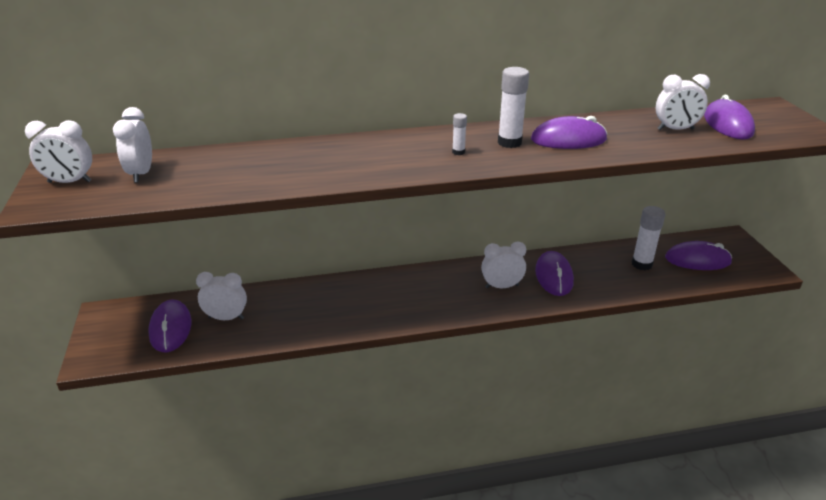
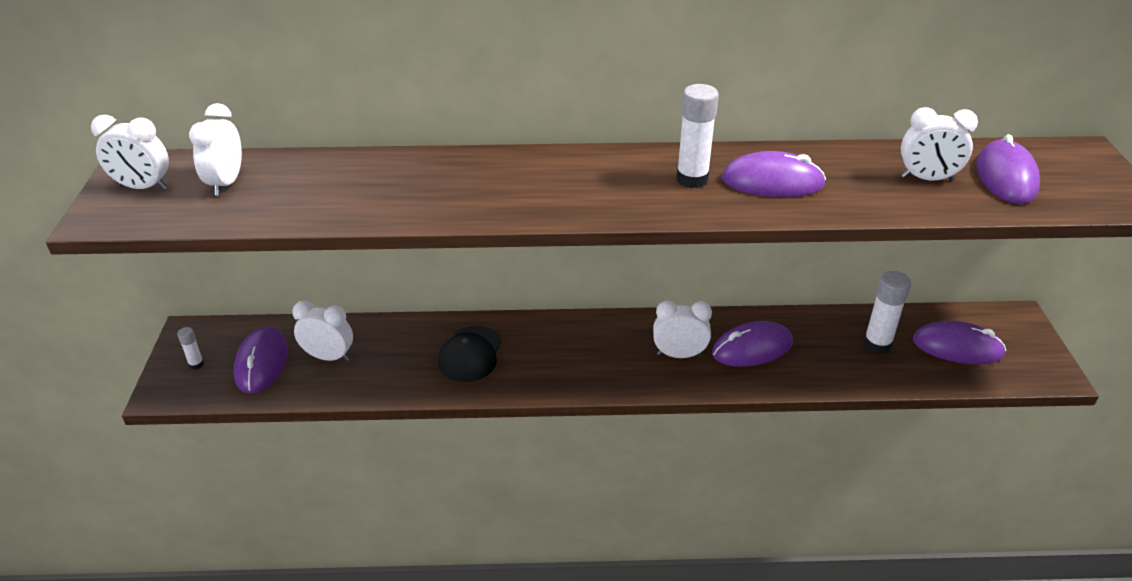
camera: 10 degrees right, 5 degrees up
white glue stick [452,113,467,155] -> white glue stick moved to [177,327,204,370]
purple mouse [535,251,574,296] -> purple mouse turned 60 degrees clockwise [712,321,793,367]
none -> black cap [438,326,502,382]

